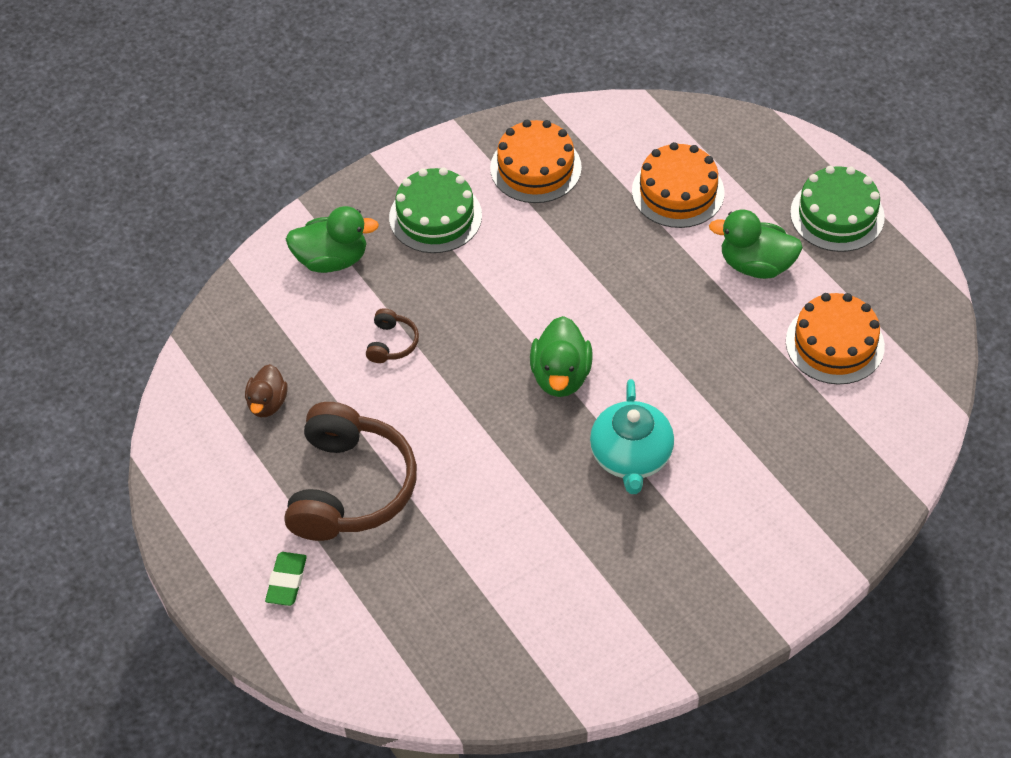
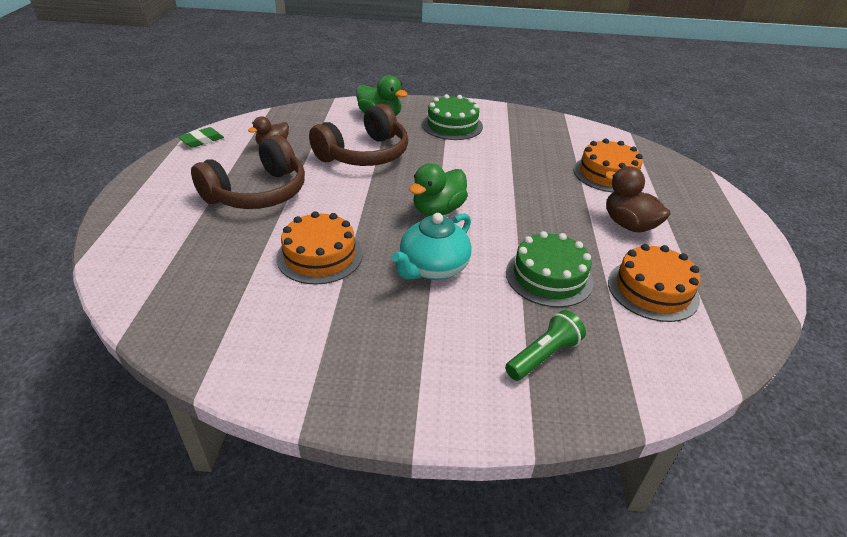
camera: 35 degrees right, 15 degrees down
green eraser [265,552,307,606] -> green eraser moved to [178,127,224,148]
brown headphones [366,308,419,363] -> brown headphones [309,103,408,166], size x2.35
orange cake [490,120,582,203] -> orange cake moved to [276,211,363,285]
green duck [709,210,803,279] -> brown duck [604,166,671,232]
green cake [790,166,885,252] -> green cake moved to [506,231,594,307]
none -> green flashlight [505,310,586,381]

